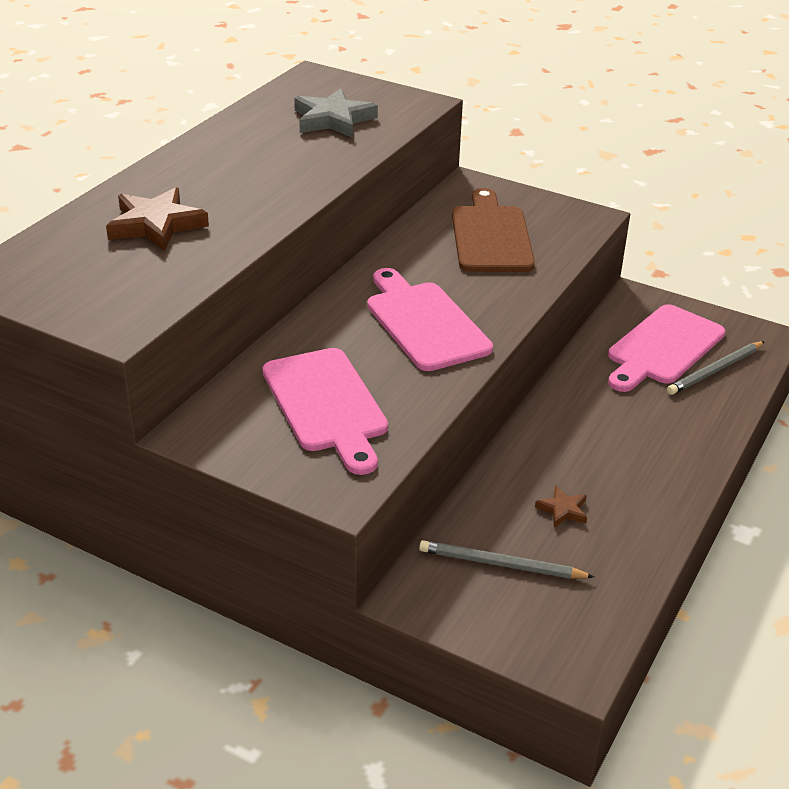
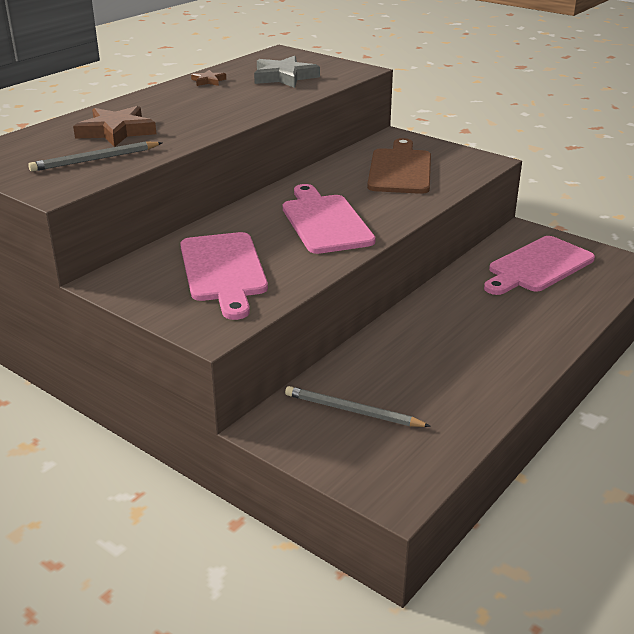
camera: 10 degrees right, 5 degrees down
brown star [535,485,587,527] -> brown star moved to [191,70,226,86]
grey pencil [667,341,765,395] -> grey pencil moved to [28,141,162,172]

